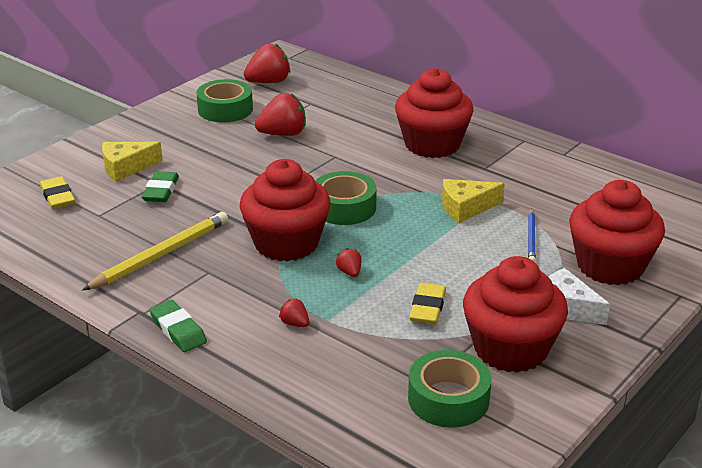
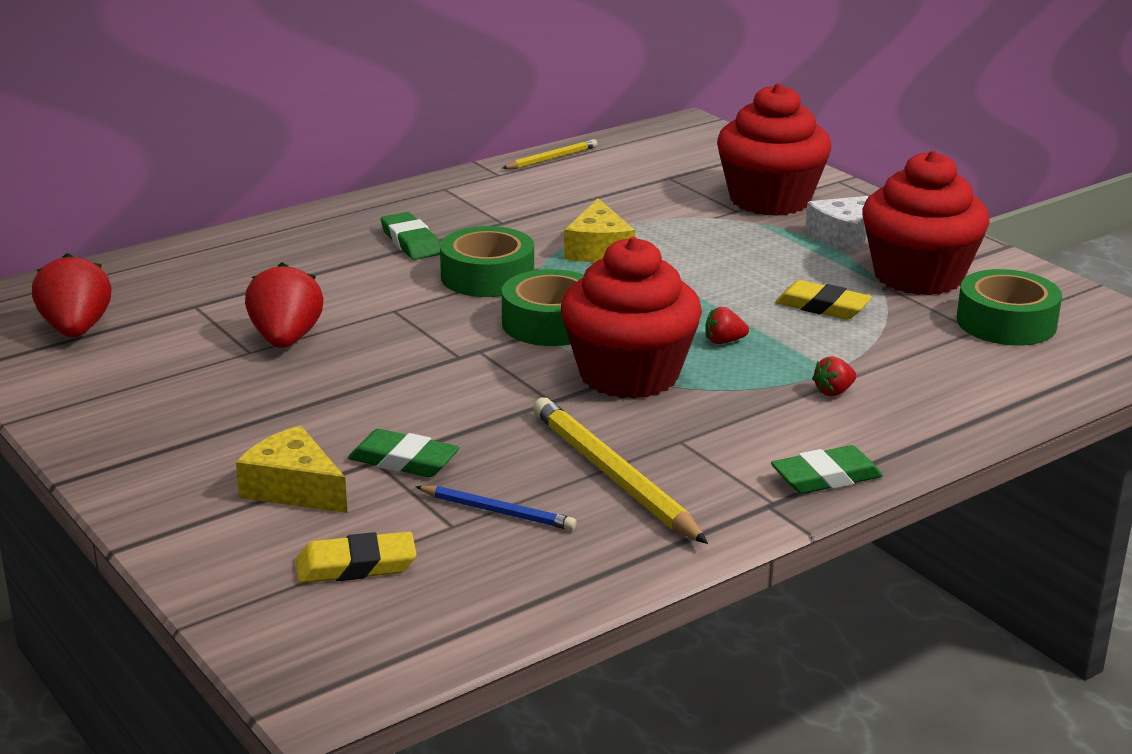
camera: 75 degrees left, 5 degrees down
yellow cheese [102,142,163,182] -> yellow cheese turned 135 degrees clockwise [236,426,347,513]
green tape [197,79,253,122] -> green tape moved to [440,226,534,297]
red cupcake [395,68,473,158] -> green eraser [381,212,440,260]
blue pencil [528,208,536,262] -> blue pencil moved to [415,486,577,530]
none -> yellow pencil [502,139,597,169]

